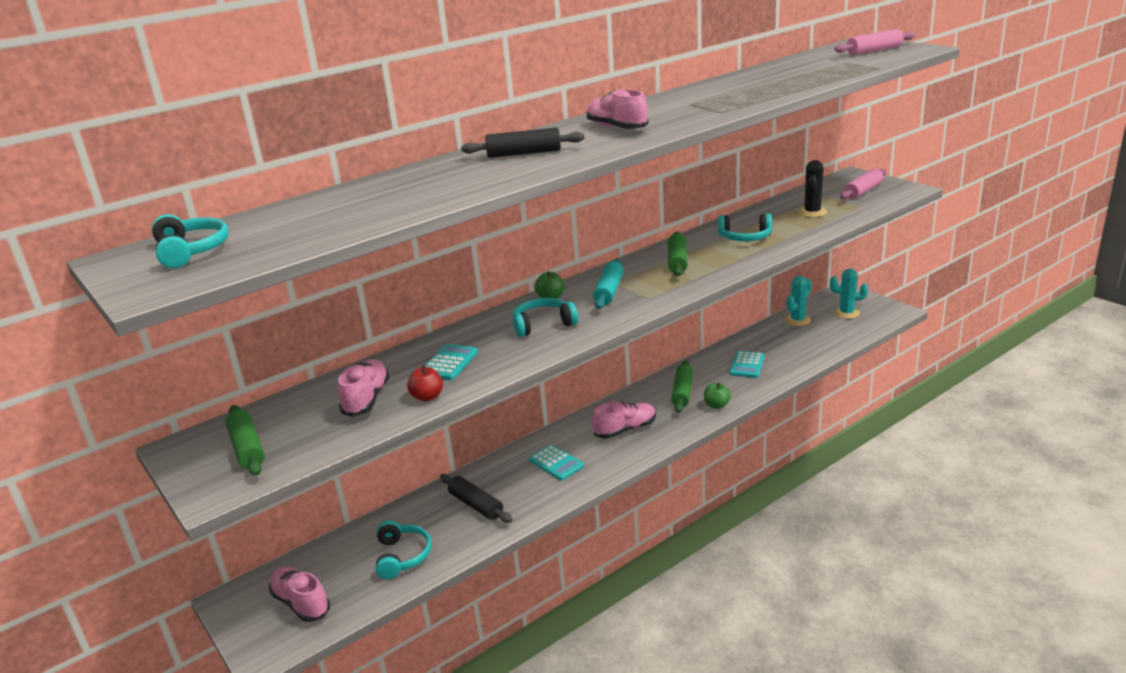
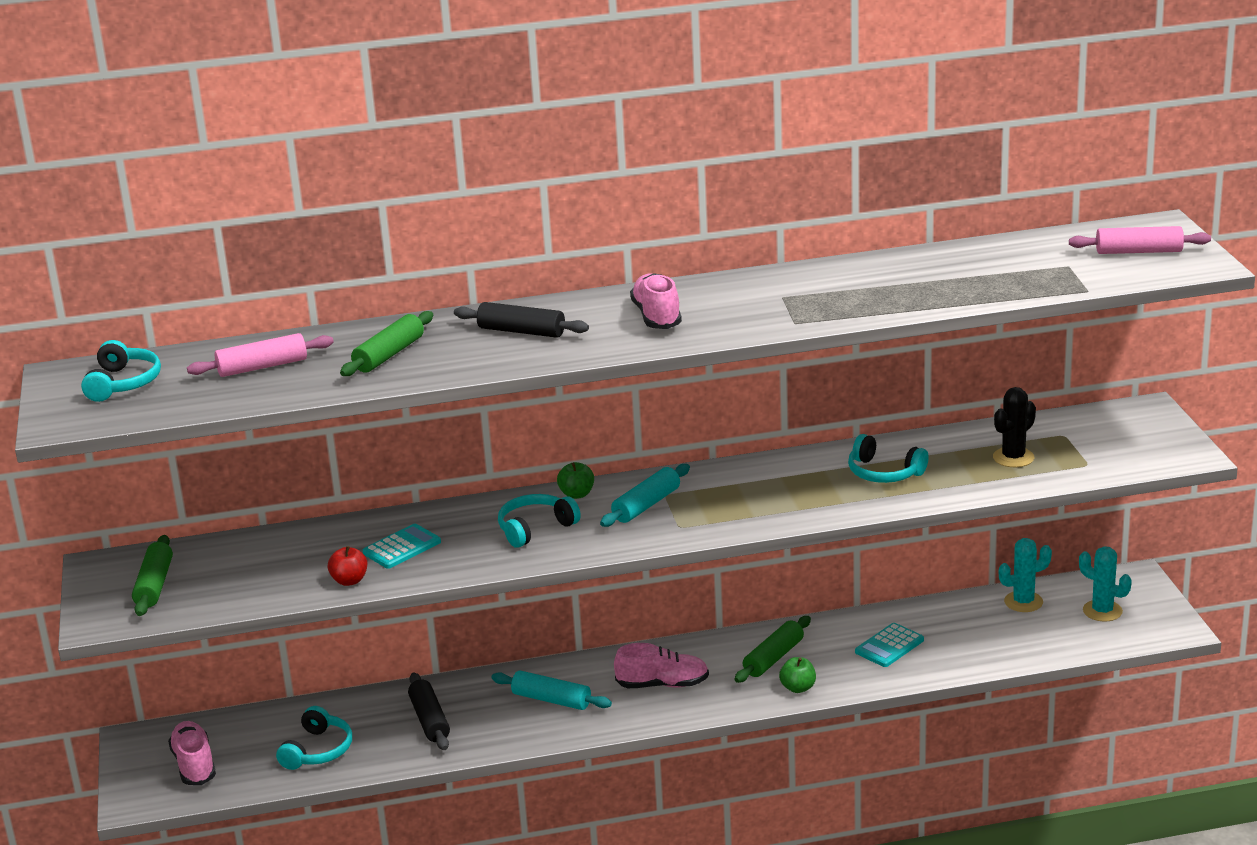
camera: 25 degrees right, 0 degrees up
pink shoe [338,359,390,417] -> none
turquoise headphones [512,298,578,337] -> turquoise headphones turned 45 degrees counterclockwise [498,494,581,548]
turquoise calculator [529,444,584,481] -> turquoise rolling pin [491,671,612,710]
green rolling pin [668,232,688,276] -> green rolling pin moved to [340,311,433,376]
pink rolling pin [840,169,886,199] -> pink rolling pin moved to [187,333,334,377]

